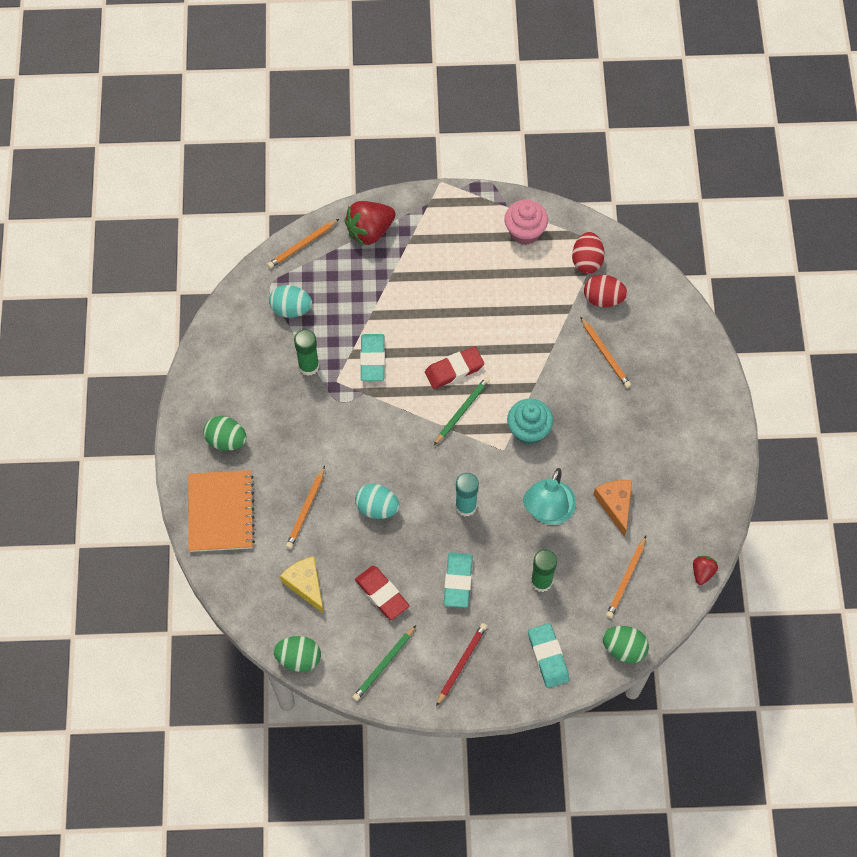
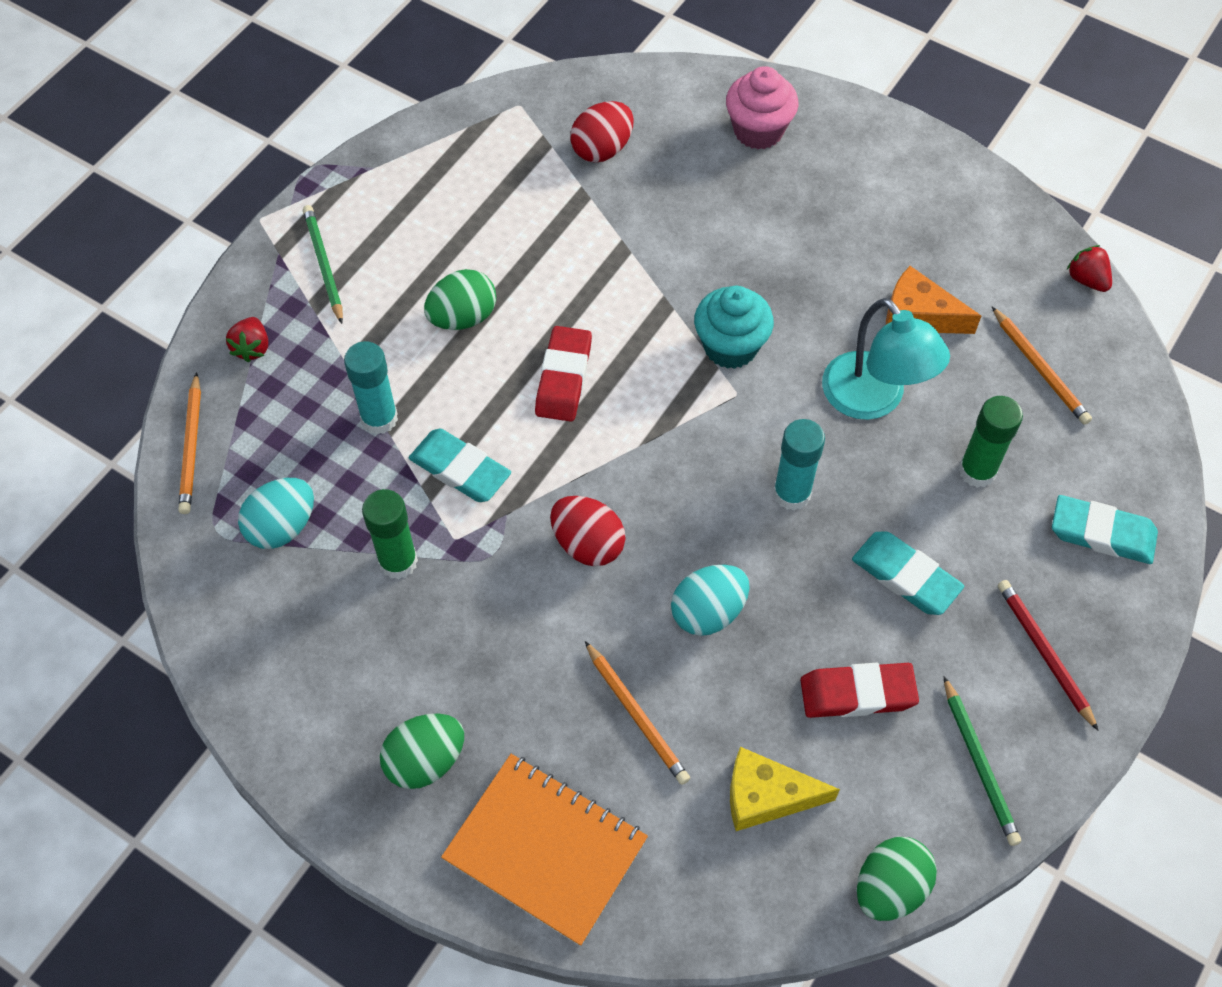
camera: 55 degrees left, 5 degrees down
red strawberry [344,201,396,246] -> red strawberry [226,317,268,363], size x0.52
green pencil [434,377,490,445] -> green pencil moved to [303,205,343,324]
pink cupcake [504,200,548,245] -> pink cupcake moved to [726,66,799,149]
red egg [572,232,604,274] -> red egg moved to [550,496,626,566]
orange pencil [580,316,631,388] -> none
green egg [602,626,649,663] -> green egg moved to [424,269,496,330]
none -> turquoise glue stick [344,341,398,434]

